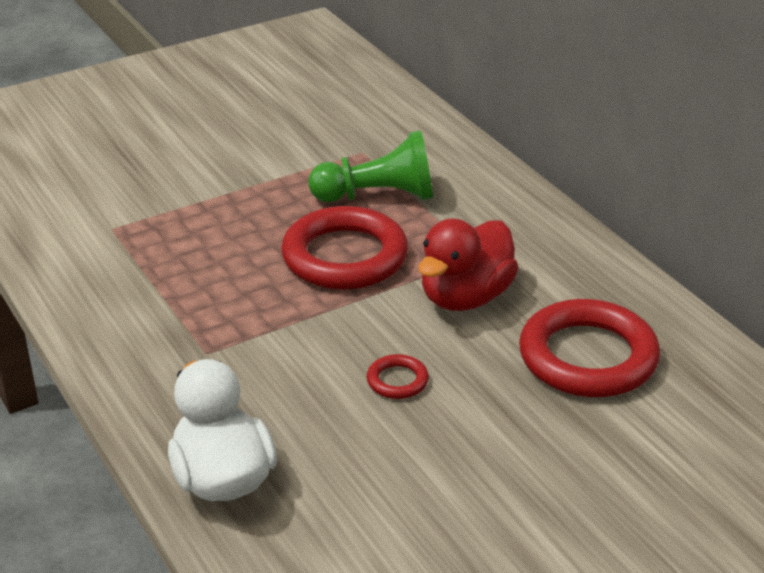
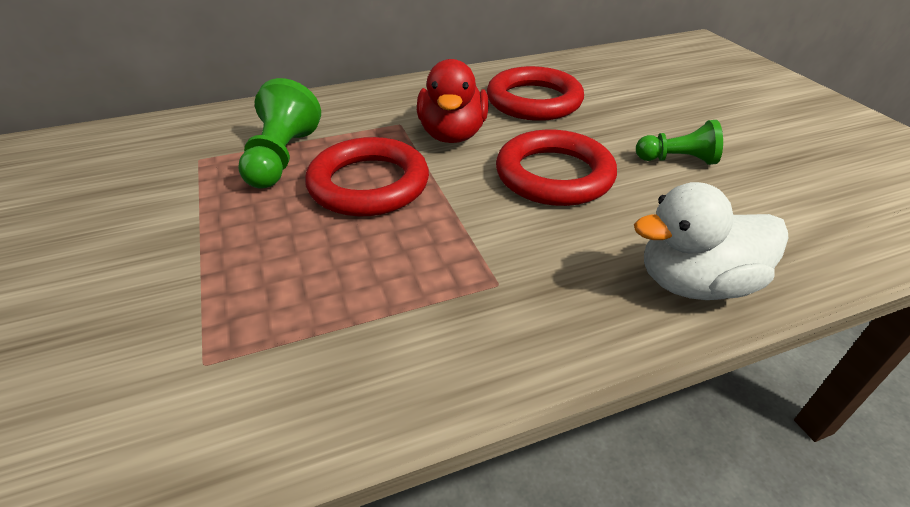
camera: 80 degrees left, 5 degrees up
red ring [367,354,429,399] -> red ring [496,130,617,206], size x2.29
red duck [418,218,519,311] -> red duck turned 45 degrees clockwise [417,59,489,143]
none -> green pawn [636,120,723,165]

